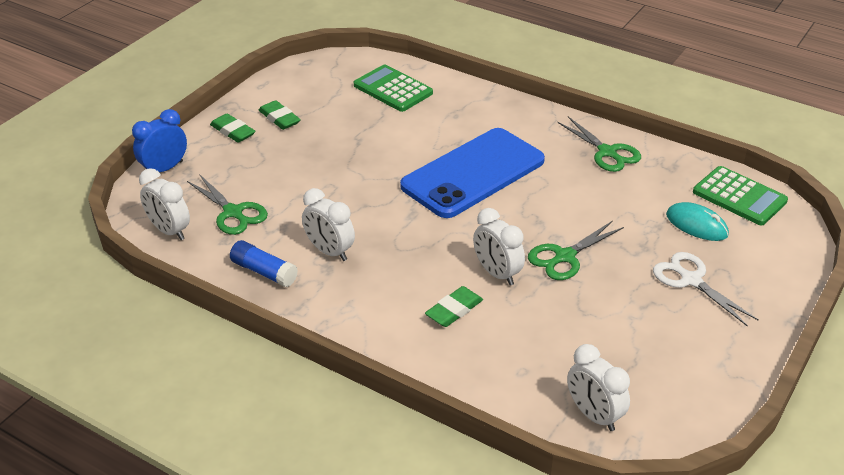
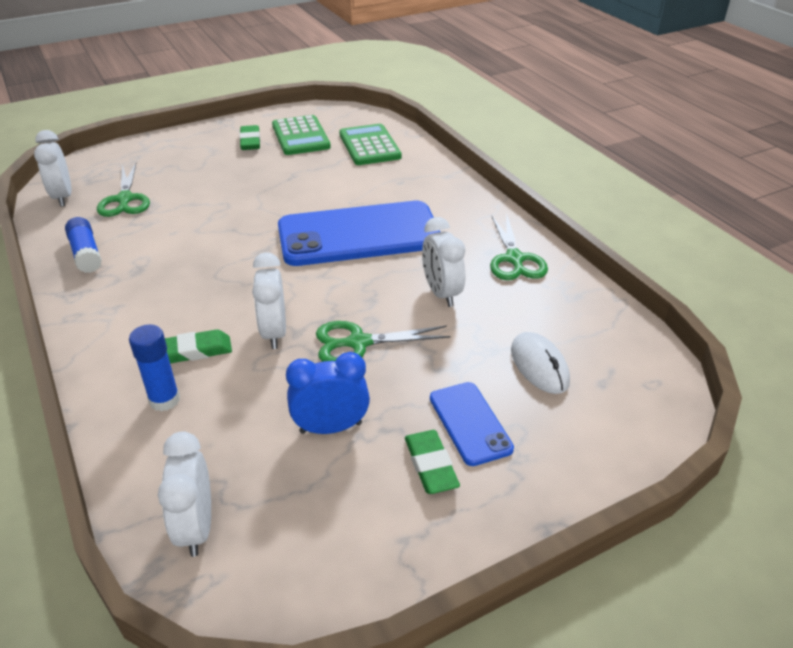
camera: 30 degrees right, 0 degrees up
blue clock [132,109,187,172] -> blue clock moved to [286,352,370,434]
green eraser [210,114,255,143] -> green eraser moved to [405,430,460,494]
white clock [302,188,355,261] -> white clock moved to [422,217,465,307]
white scissors [653,252,759,327] -> blue phone [430,382,514,466]
turquoise mouse [666,202,729,241] -> white mouse [511,332,570,394]
green calculator [693,166,788,225] -> green calculator moved to [272,115,331,155]
none -> blue glue stick [129,324,180,411]

